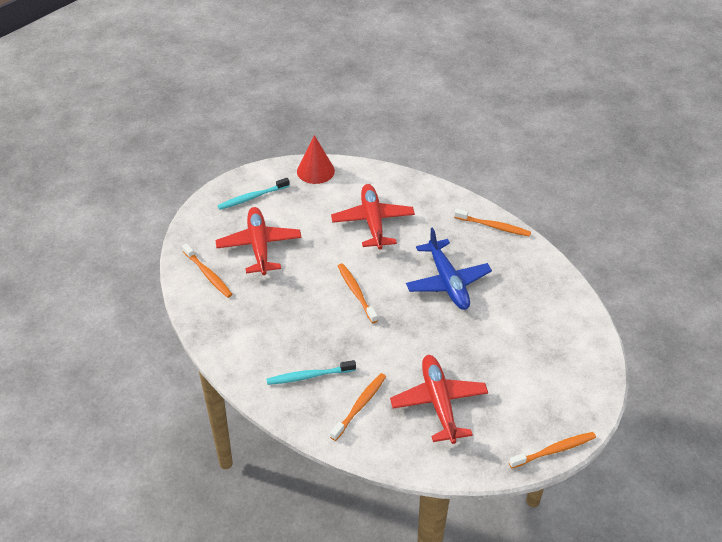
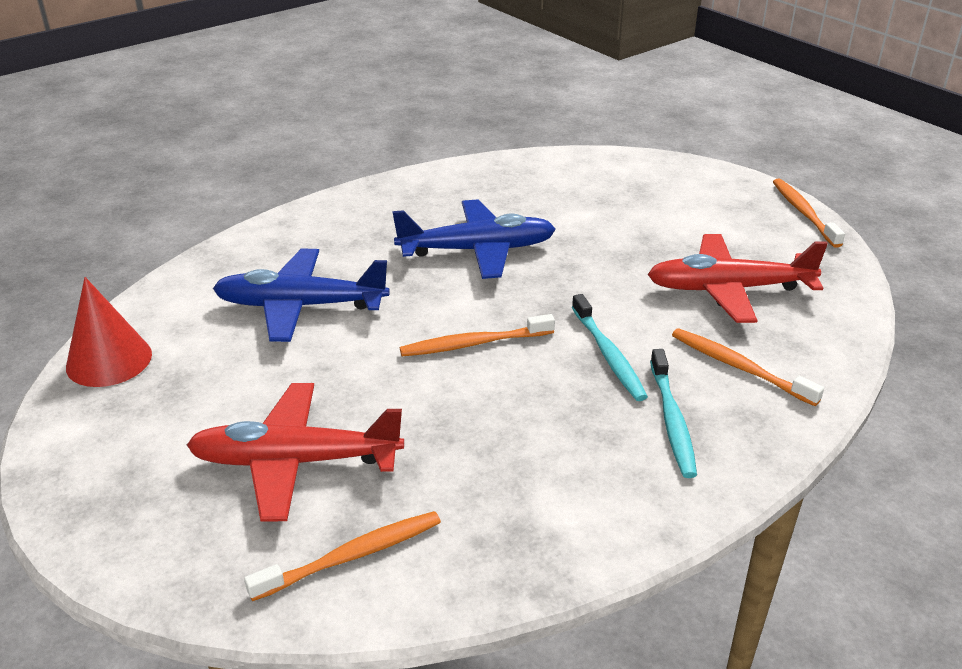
camera: 80 degrees left, 10 degrees down
turquoise toothbrush [218,178,290,210] -> turquoise toothbrush moved to [572,294,648,401]
red plane [331,184,415,250] -> blue plane [213,249,389,342]
orange toothbrush [454,209,531,237] -> none

